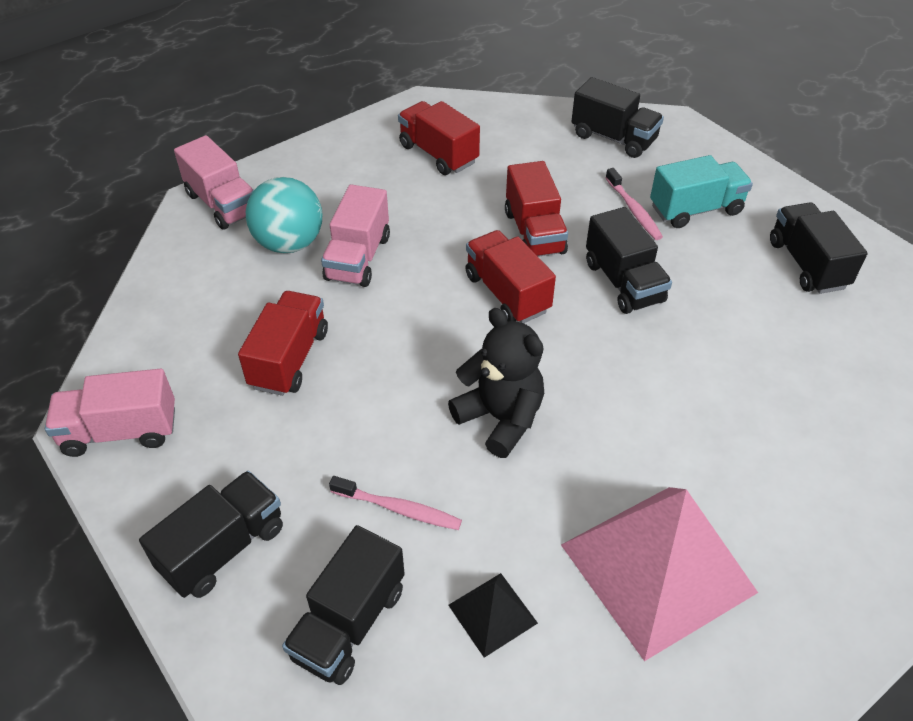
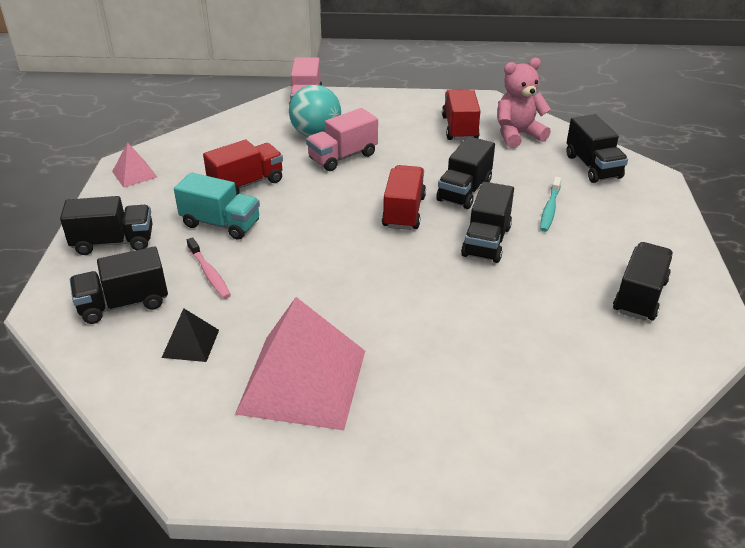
camera: 40 degrees right, 10 degrees down
pink truck [45,369,175,457] -> pink pyramid [112,142,157,188]
black teddy bear [448,308,544,458] -> none
red truck [505,161,568,257] -> black truck [436,136,495,209]
pink toothbrush [605,168,663,240] -> turquoise toothbrush [540,177,561,232]
turquoise truck [650,155,753,228] -> turquoise truck moved to [174,172,260,240]
none -> pink teddy bear [497,58,551,148]

